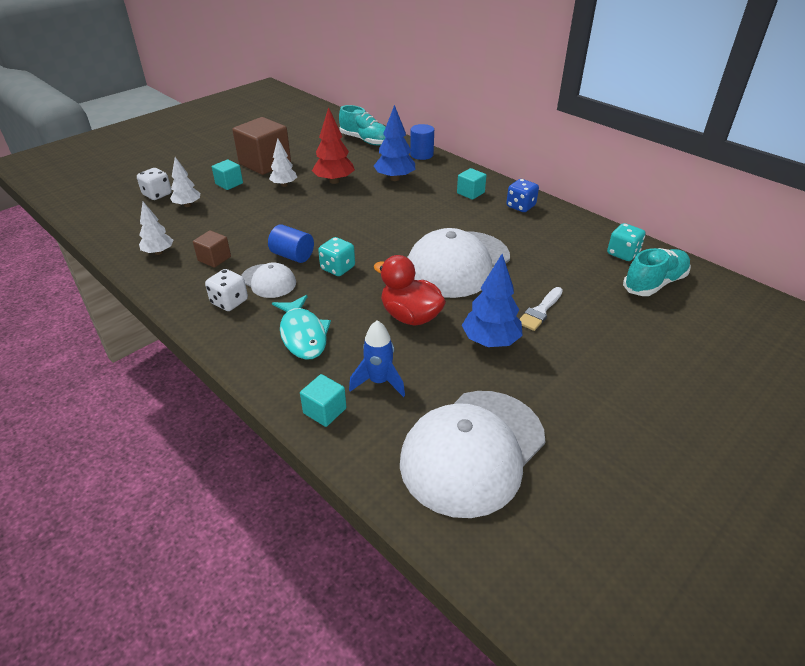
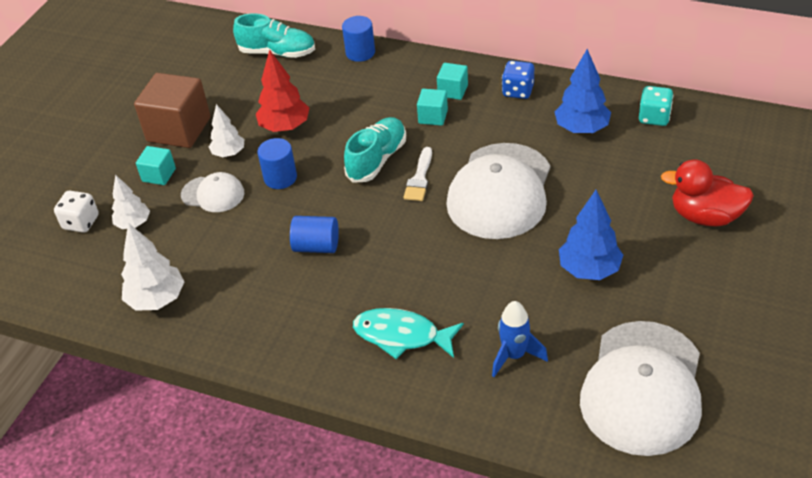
camera: 20 degrees left, 5 degrees up
white tree [139,202,173,255] -> white tree [121,223,185,311], size x1.52
brown cube [193,230,231,268] -> none
white dice [205,269,248,311] -> none
white cap [241,263,296,298] -> white cap moved to [181,172,244,212]
turquoise fish [272,295,331,360] -> turquoise fish turned 150 degrees clockwise [353,308,464,359]
turquoise cube [300,374,346,427] -> turquoise cube moved to [417,89,448,126]
turquoise dice [318,237,355,276] -> none
blue tree [374,105,415,181] -> blue tree moved to [555,49,611,134]
red duck [374,255,446,326] -> red duck moved to [661,159,754,226]
white brush [519,287,563,331] -> white brush moved to [403,147,432,201]
turquoise shoe [623,248,691,296] -> turquoise shoe moved to [344,117,406,183]
none -> blue cylinder [257,138,297,189]

